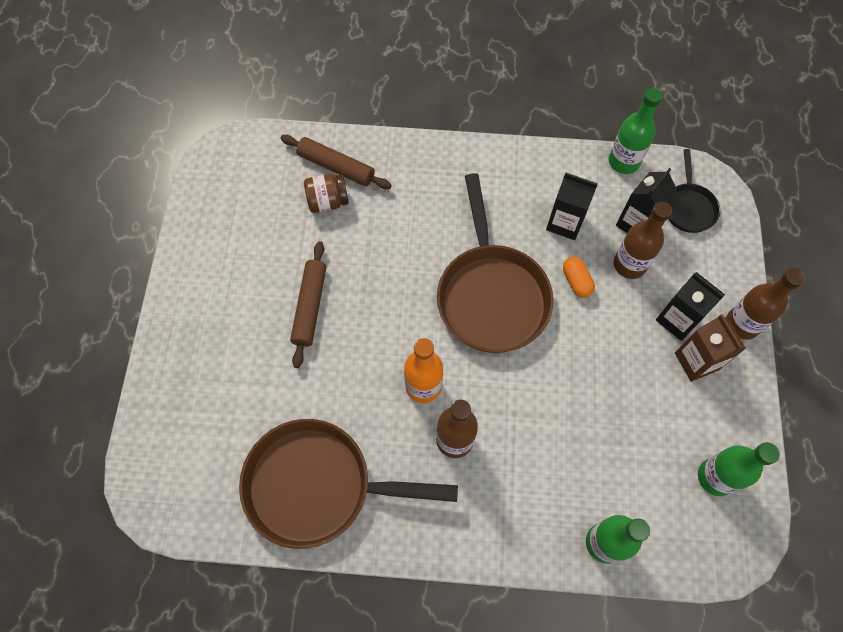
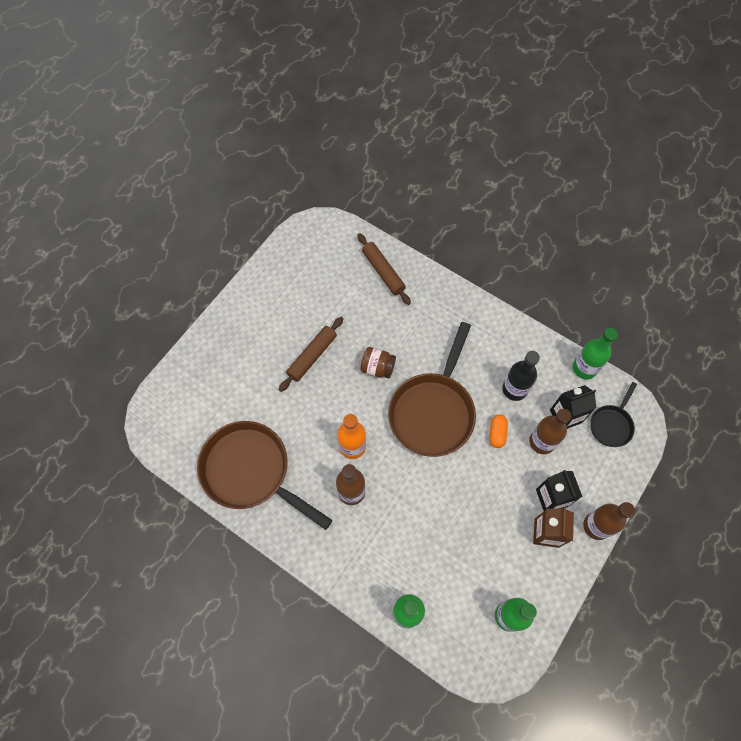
camera: 30 degrees right, 0 degrees up
brown jar [304,174,349,213] -> brown jar moved to [360,347,396,379]
black carton [546,173,598,240] -> black bottle [502,351,540,401]

